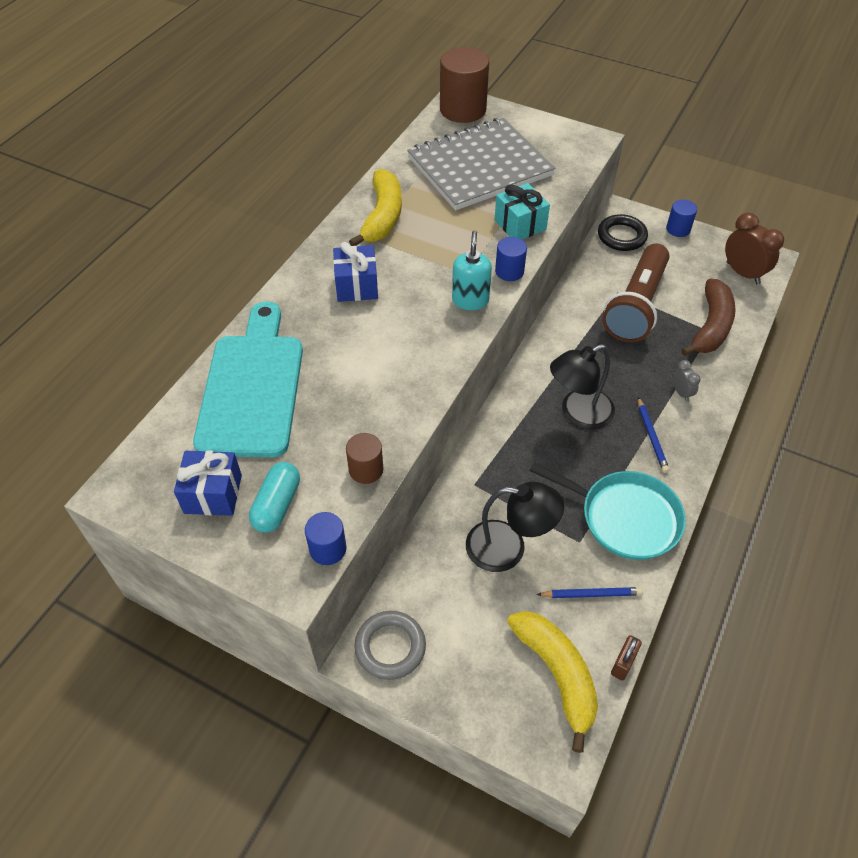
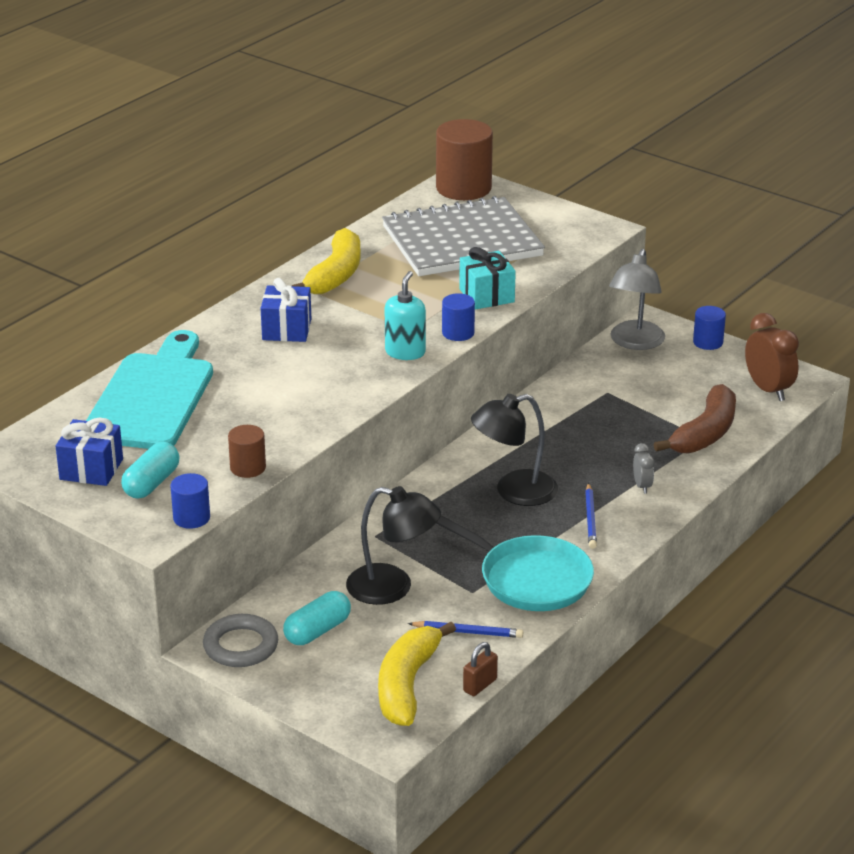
camera: 10 degrees right, 20 degrees down
yellow banana [507,611,598,753] -> yellow banana turned 150 degrees counterclockwise [378,622,456,726]
black ring [598,214,648,251] -> grey lamp [609,249,665,350]
brown flashlight [602,244,670,342] -> none
none -> turquoise capsule [283,591,351,645]

